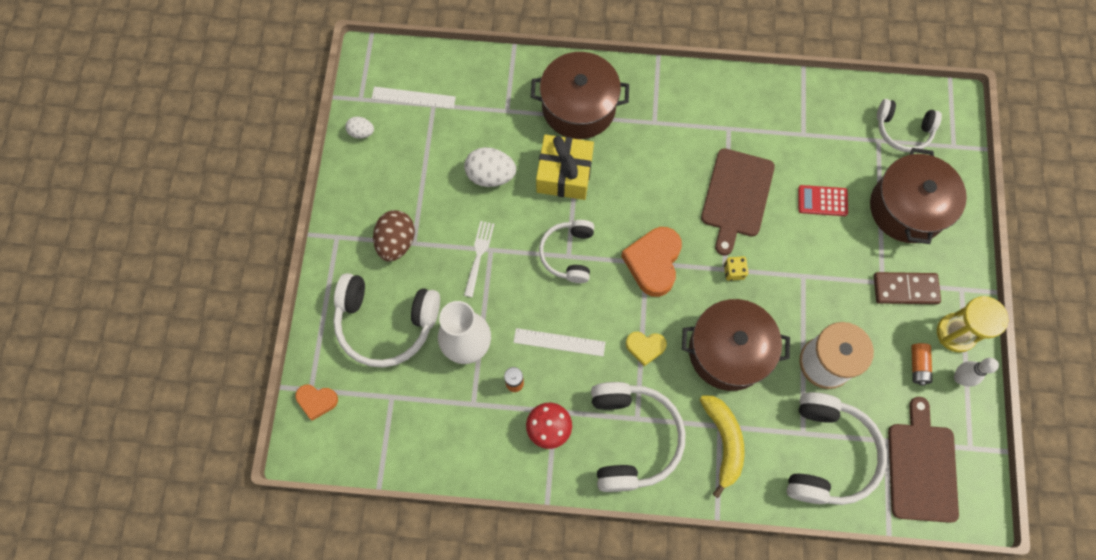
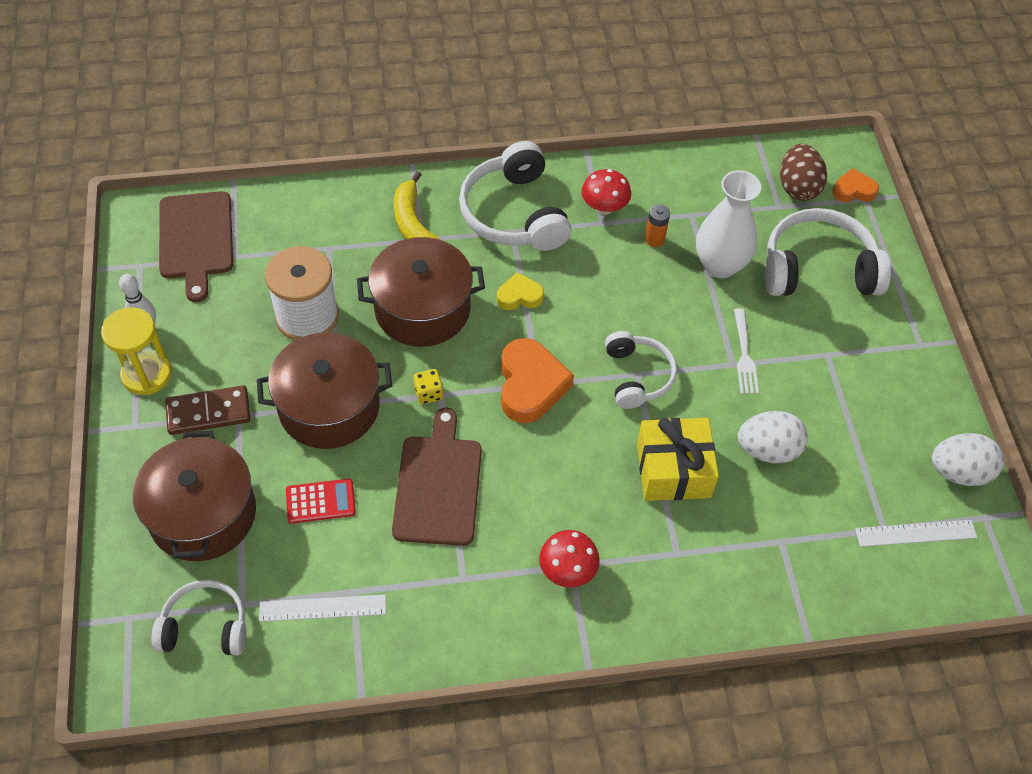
camera: 165 degrees right, 15 degrees down
white egg [345,117,374,139] -> white egg [932,433,1004,486], size x1.77
brown egg [373,210,415,262] -> brown egg moved to [780,144,827,201]
white ruler [513,328,606,356] -> white ruler moved to [259,595,386,622]
brown pot [531,52,629,139] -> brown pot moved to [257,332,392,449]
white headphones [787,392,887,505] -> none
orange battery [911,343,933,386] -> none
none -> red mushroom [539,530,600,588]

